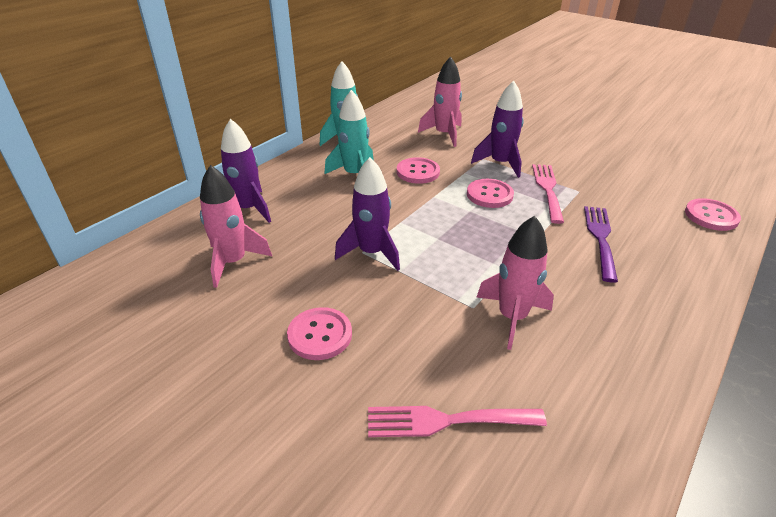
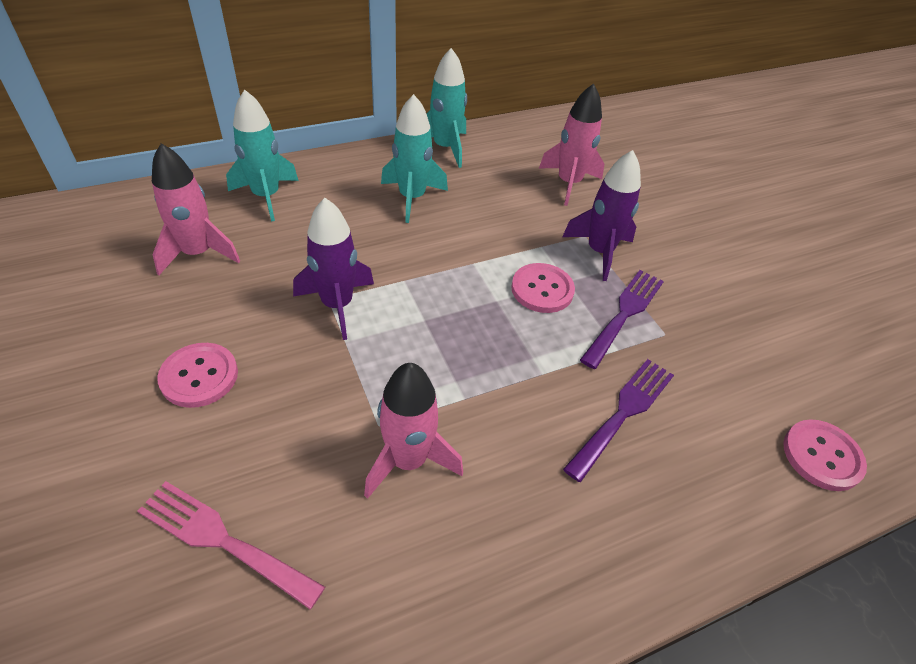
camera: 25 degrees right, 10 degrees up
purple rocket [221,119,271,223] -> turquoise rocket [226,90,299,222]
pink button [397,157,440,184] -> none
pink fork [532,164,564,224] -> purple fork [580,270,664,369]

